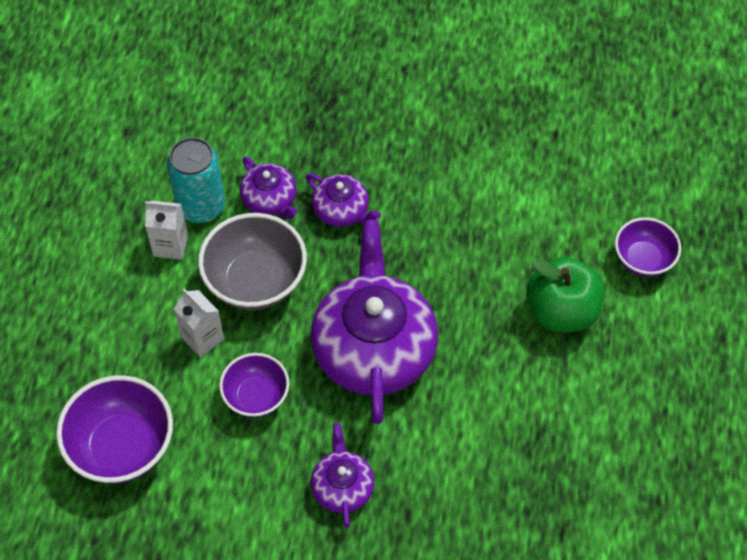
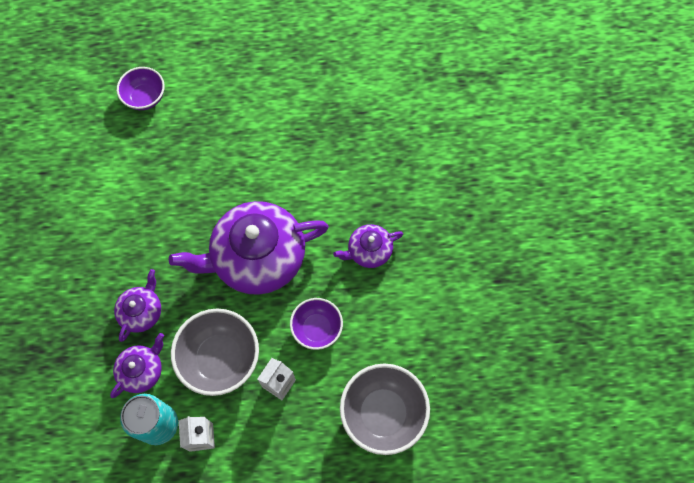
camera: 105 degrees left, 10 degrees up
purple bowl [56,375,173,484] -> grey bowl [340,363,430,455]
green apple [526,257,605,332] -> none

